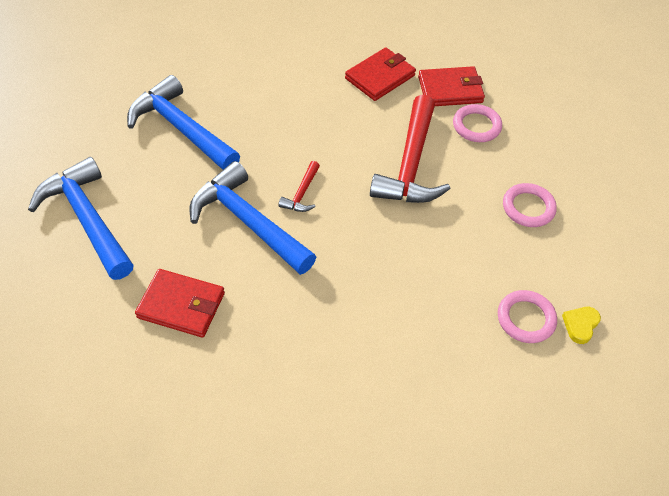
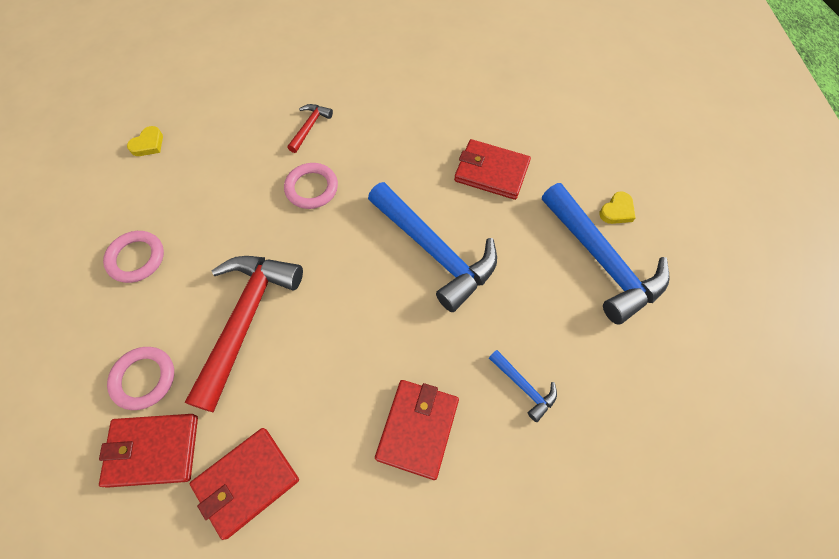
camera: 175 degrees left, 10 degrees up
blue hammer [127,75,240,170] -> blue hammer [489,350,557,422], size x0.45
red hammer [278,161,320,212] -> red hammer moved to [287,104,333,153]
pink ring [498,290,557,343] -> pink ring moved to [284,163,338,209]
none -> red wallet [375,380,459,480]
none -> yellow heart [599,191,636,224]

